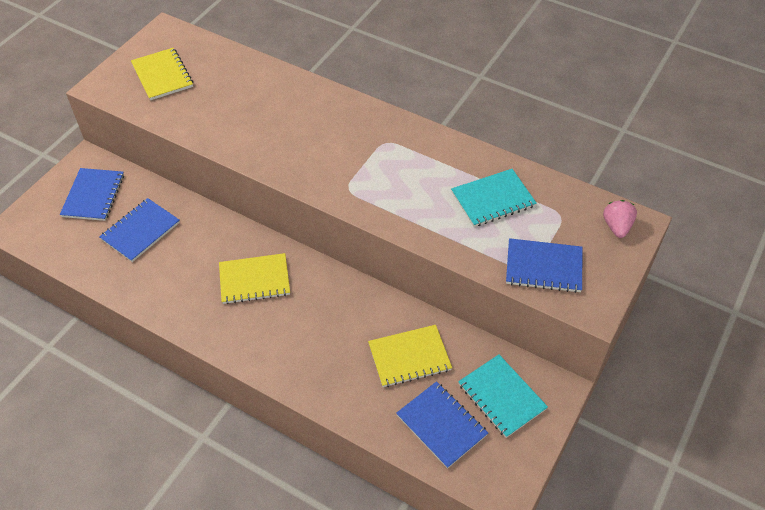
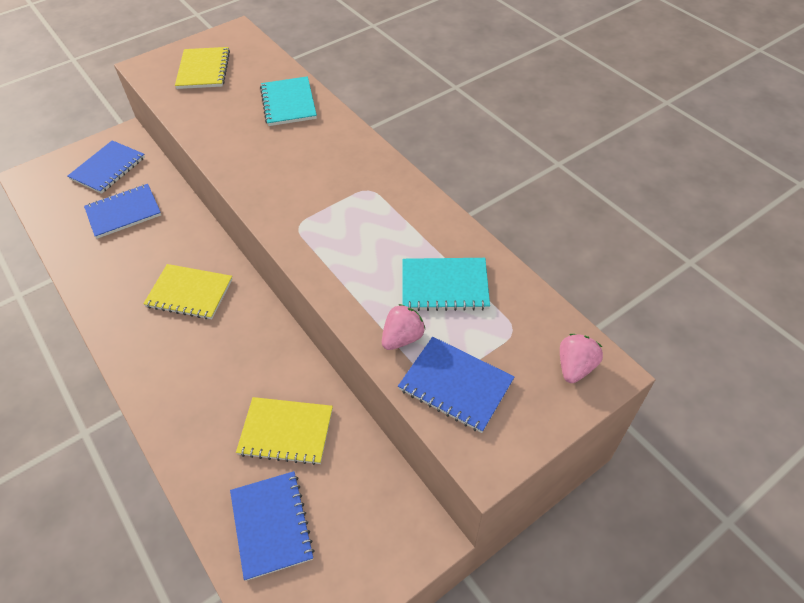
camera: 25 degrees right, 0 degrees up
turquoise notebook [458,355,548,438] -> turquoise notebook moved to [260,76,317,126]
none -> pink strawberry [382,304,425,350]

